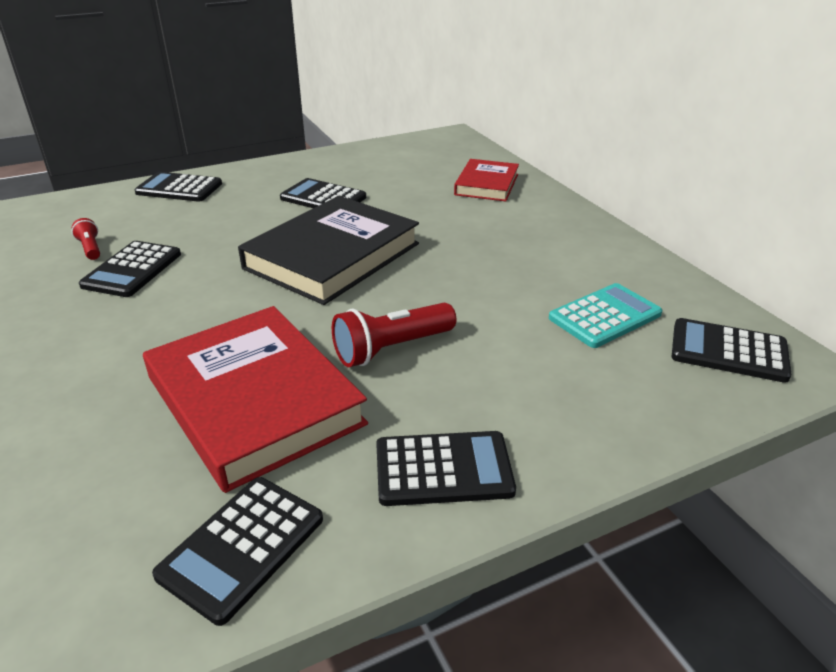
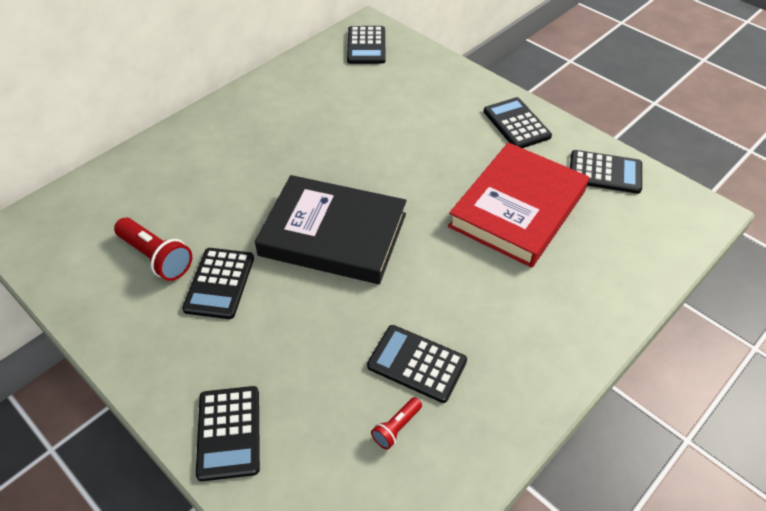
camera: 110 degrees left, 15 degrees up
black calculator [79,241,181,297] -> black calculator turned 150 degrees counterclockwise [367,325,467,403]
red flashlight [332,303,457,367] -> red flashlight moved to [114,217,192,281]
red book [454,159,519,202] -> none
turquoise calculator [549,283,662,348] -> none

